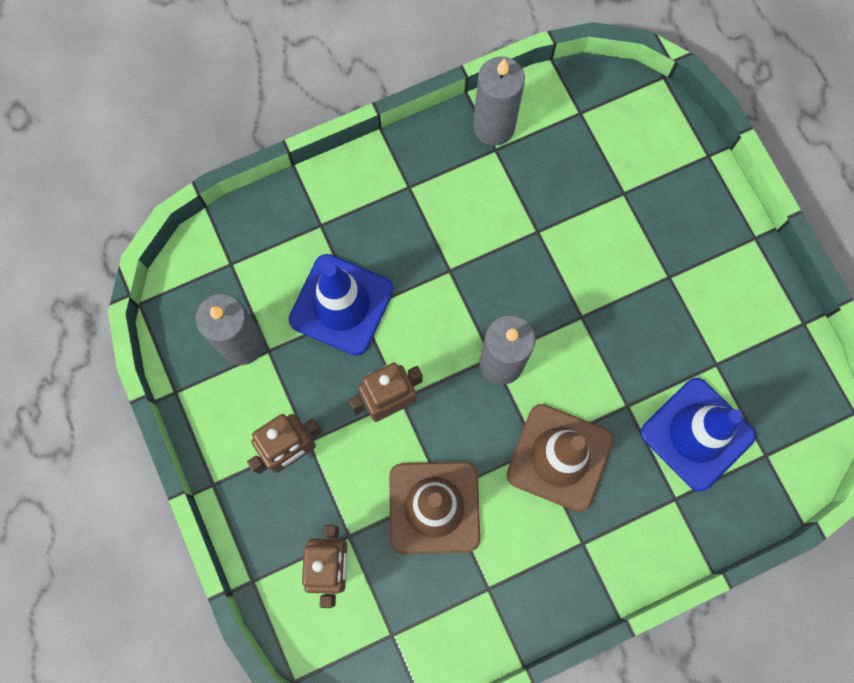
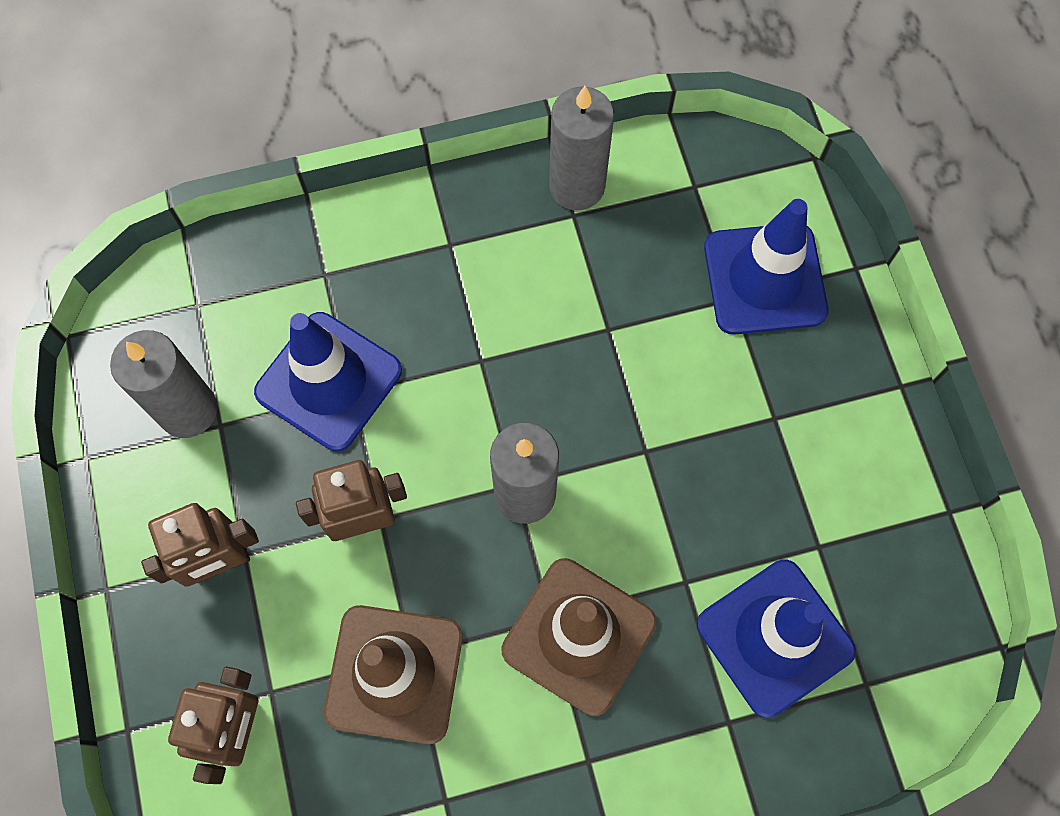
camera: 10 degrees right, 5 degrees down
none -> blue traffic cone [704,199,828,335]

